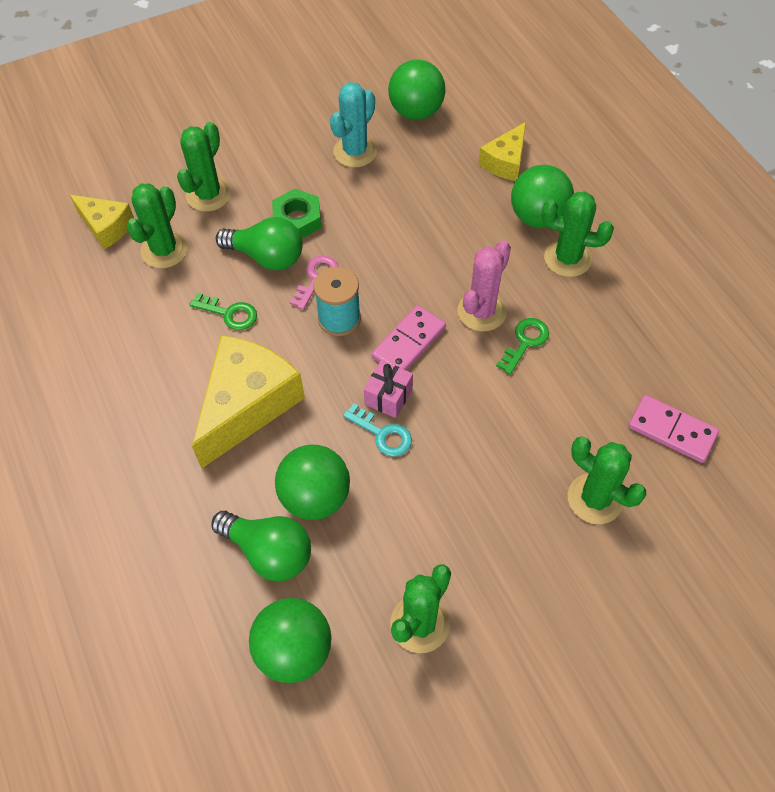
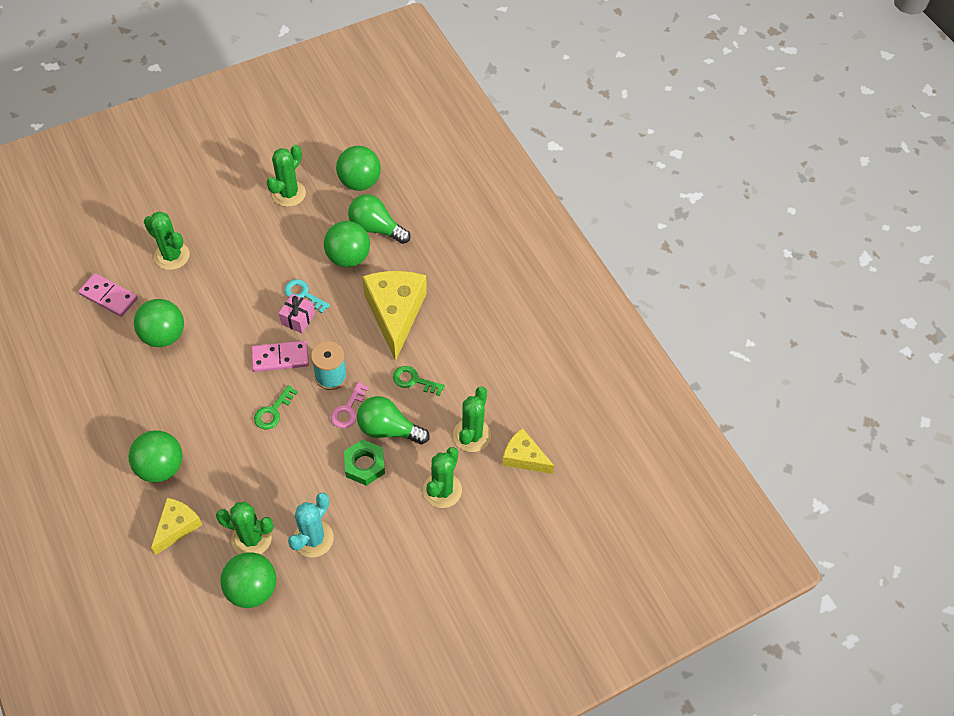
camera: 175 degrees right, 0 degrees up
yellow cheese [192,335,305,469] -> yellow cheese turned 150 degrees clockwise [362,271,427,361]
pink domino [371,305,446,370] -> pink domino turned 45 degrees clockwise [251,341,309,372]
pink cactus [457,240,511,332] -> none
green key [496,318,549,375] -> green key moved to [254,385,298,429]
green cactus [542,191,614,277] -> green cactus moved to [216,502,274,554]
none -> green ball [134,299,184,347]

